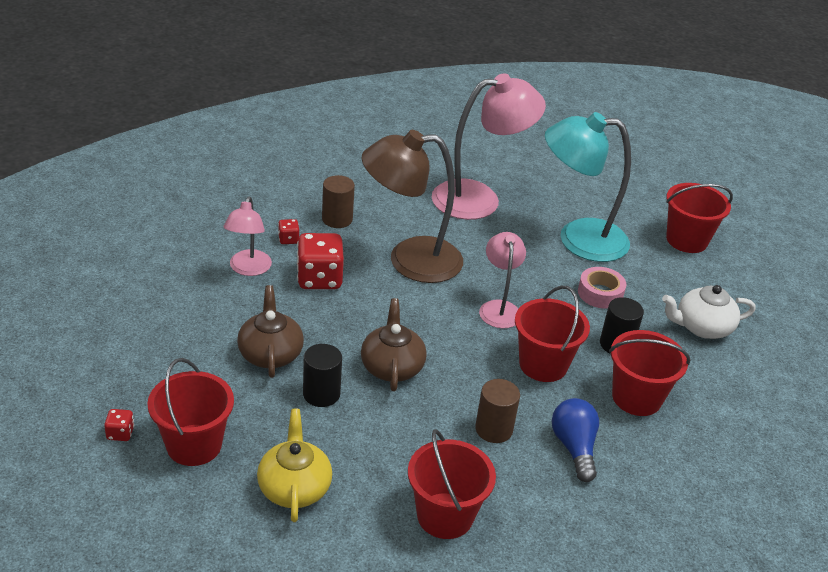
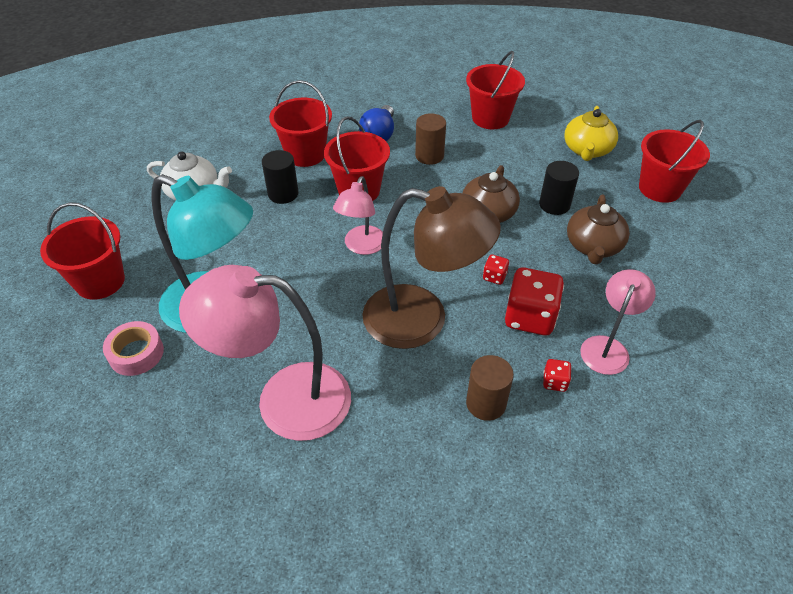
camera: 155 degrees left, 10 degrees up
red dice [104,409,134,441] -> red dice moved to [483,255,509,285]
pink tape [578,267,626,309] -> pink tape moved to [103,321,164,376]

